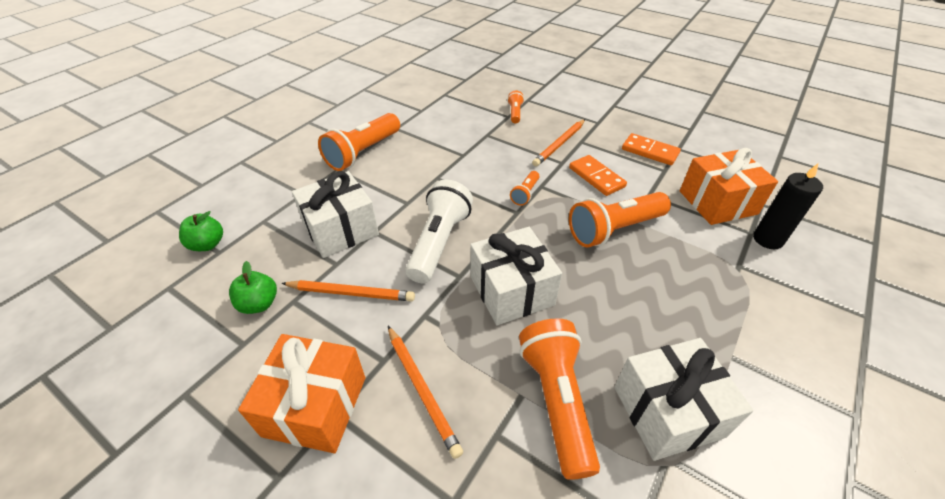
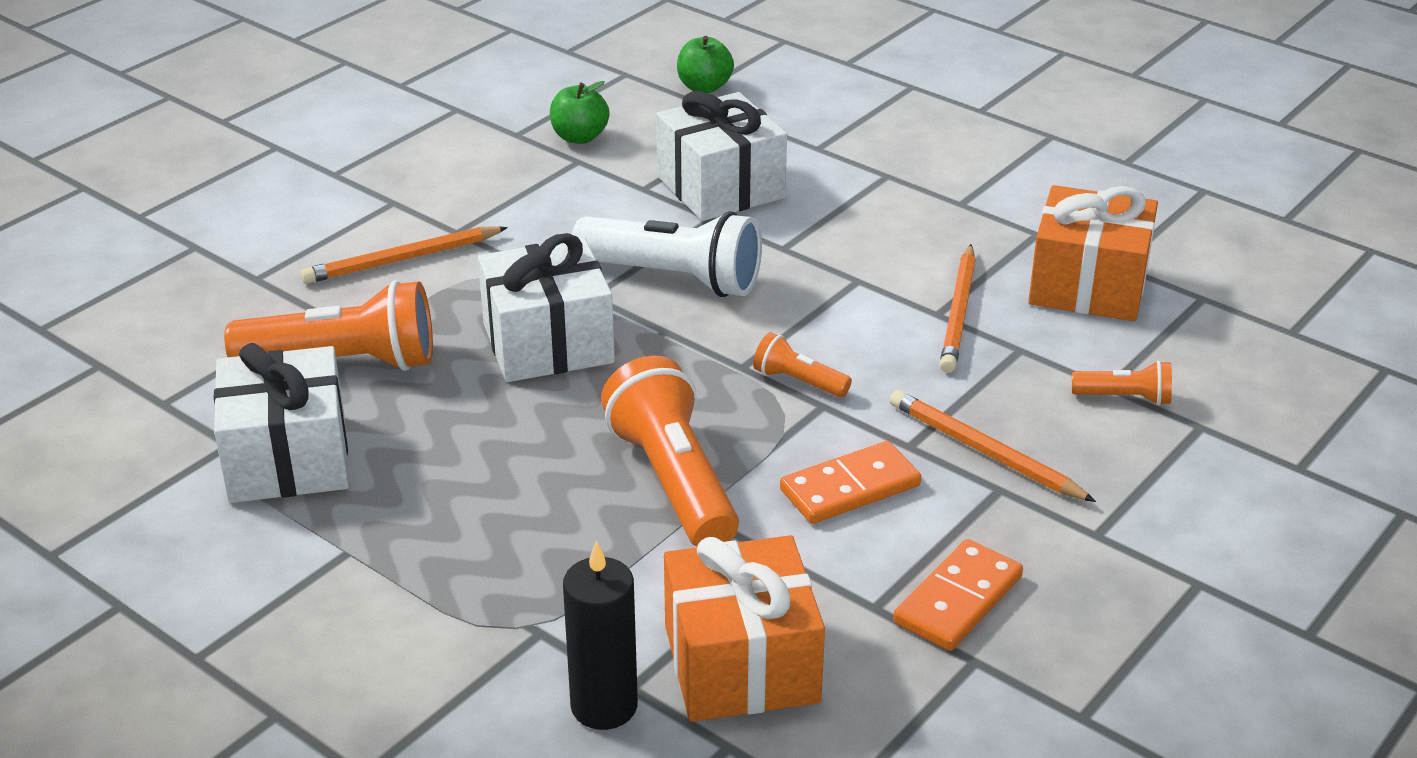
camera: 95 degrees right, 10 degrees down
orange gift [238,334,365,453] -> orange gift moved to [1028,185,1158,321]
orange pencil [281,280,415,301] -> orange pencil moved to [940,244,976,373]
orange flashlight [318,113,400,171] -> none

